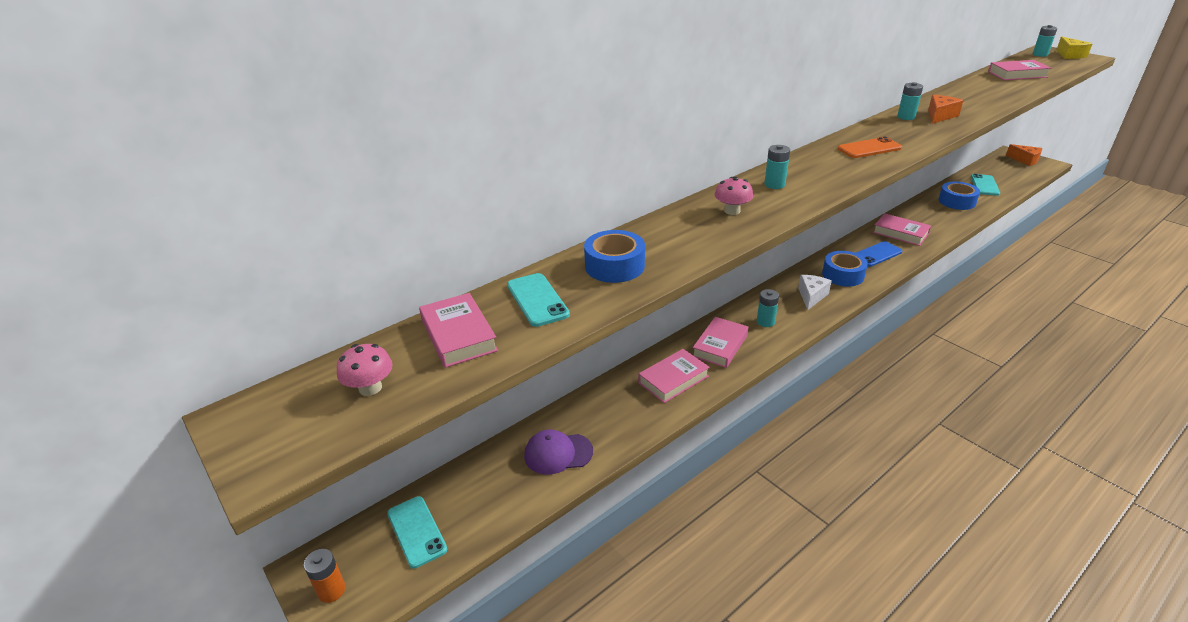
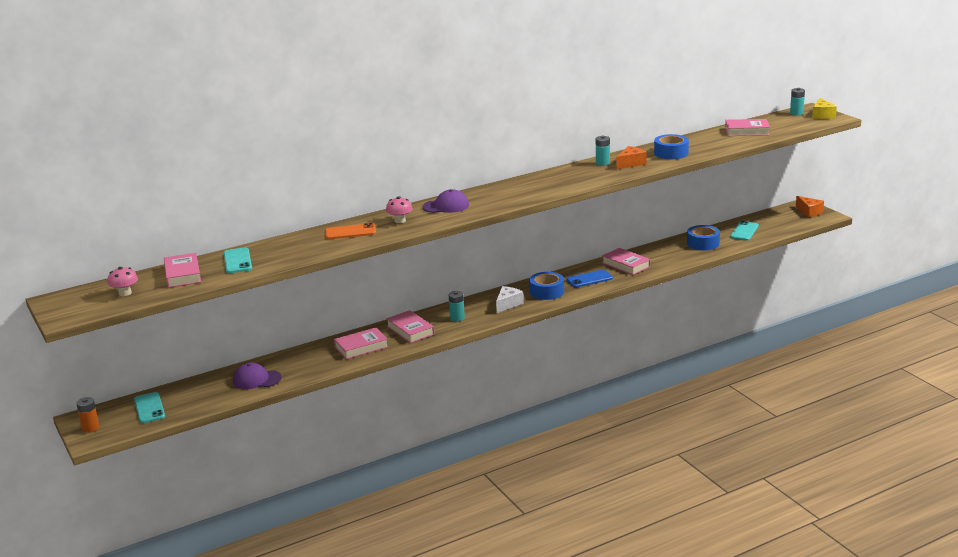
camera: 10 degrees right, 10 degrees down
blue tape [584,230,645,283] -> blue tape moved to [654,134,689,159]
pink book [693,317,748,368] -> pink book turned 75 degrees counterclockwise [386,310,435,343]
turquoise battery [764,145,790,189] -> purple cap [422,189,469,213]
orange phone [838,137,902,158] -> orange phone moved to [325,223,376,239]

